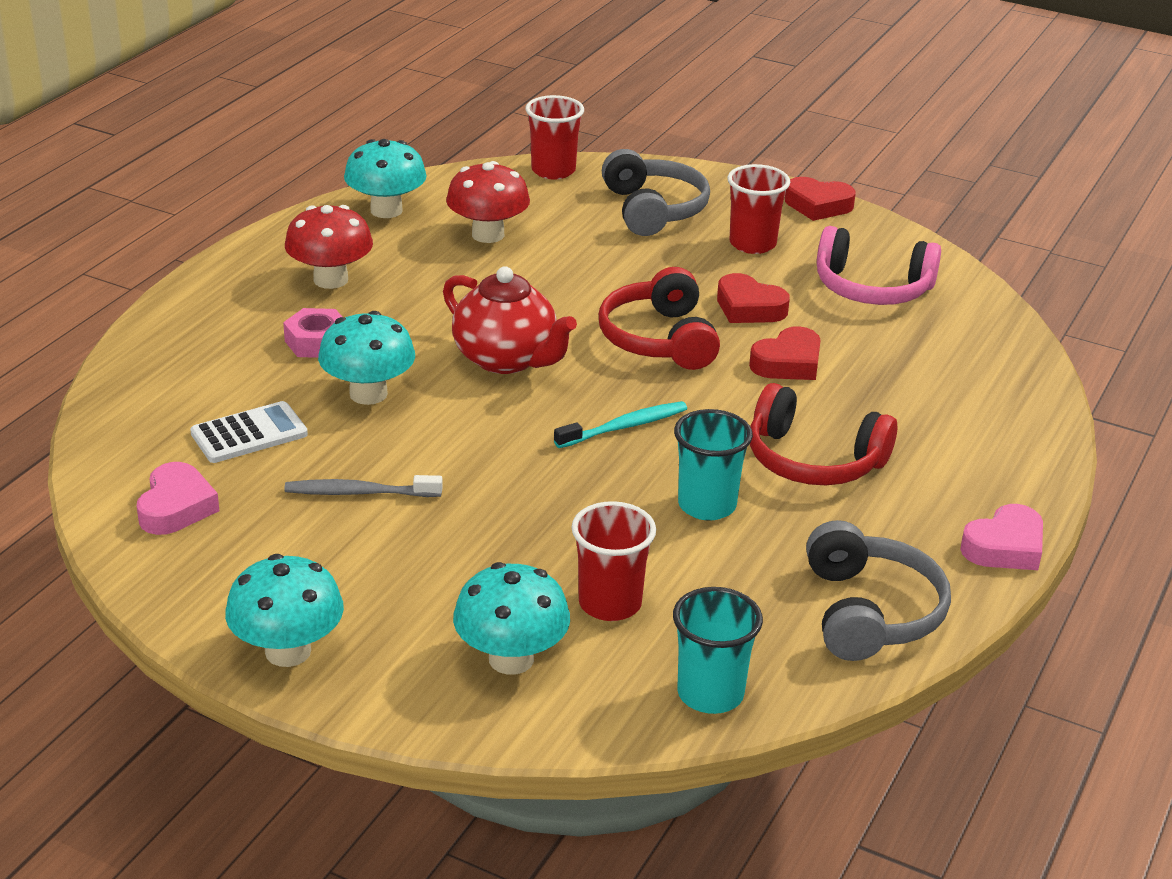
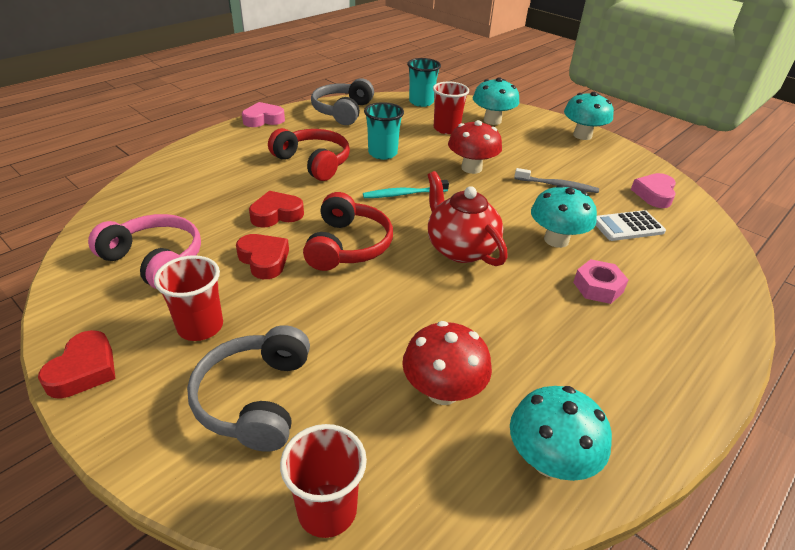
camera: 165 degrees left, 5 degrees up
red mushroom [285,205,373,289] -> red mushroom moved to [448,120,502,174]
red heart [785,177,856,221] -> red heart turned 75 degrees clockwise [38,330,115,399]

